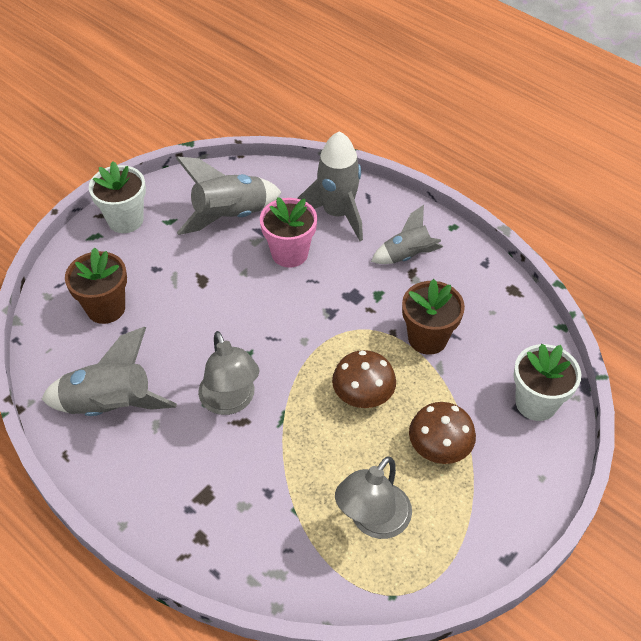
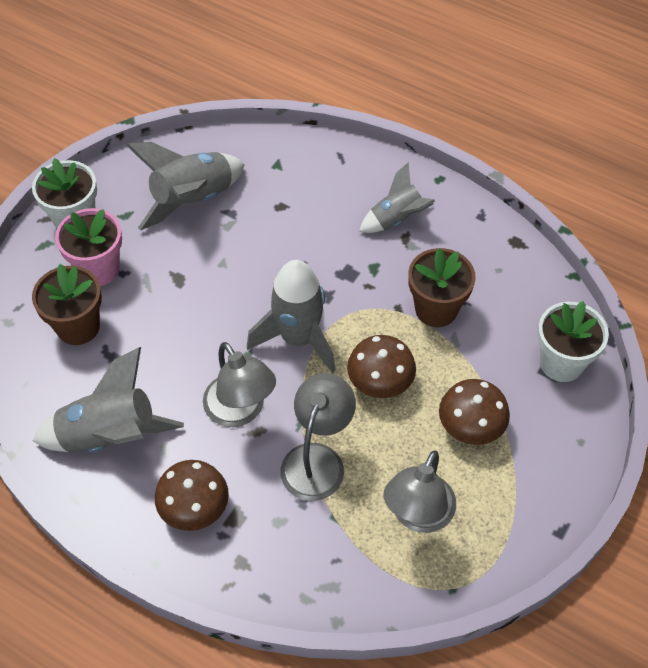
camera: 10 degrees left, 5 degrees up
pink flower pot [260,197,317,268] -> pink flower pot moved to [55,208,122,286]
grey rocket [297,131,363,241] -> grey rocket moved to [247,260,336,373]
none -> brown mushroom [155,460,229,531]
none -> grey lamp [281,373,356,501]

